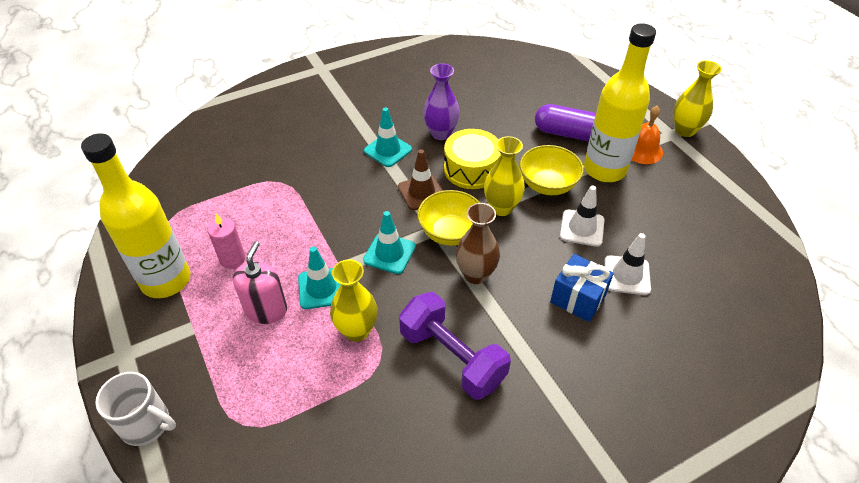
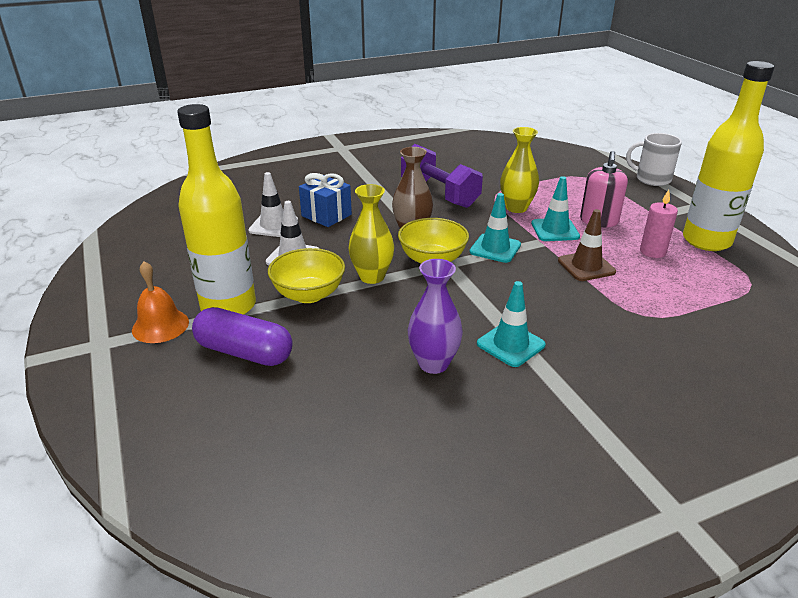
camera: 175 degrees left, 15 degrees down
brown traffic cone [398,149,443,210] -> brown traffic cone moved to [558,209,616,281]
yellow drum [444,129,501,189] -> none
yellow vase [674,60,722,137] -> none

